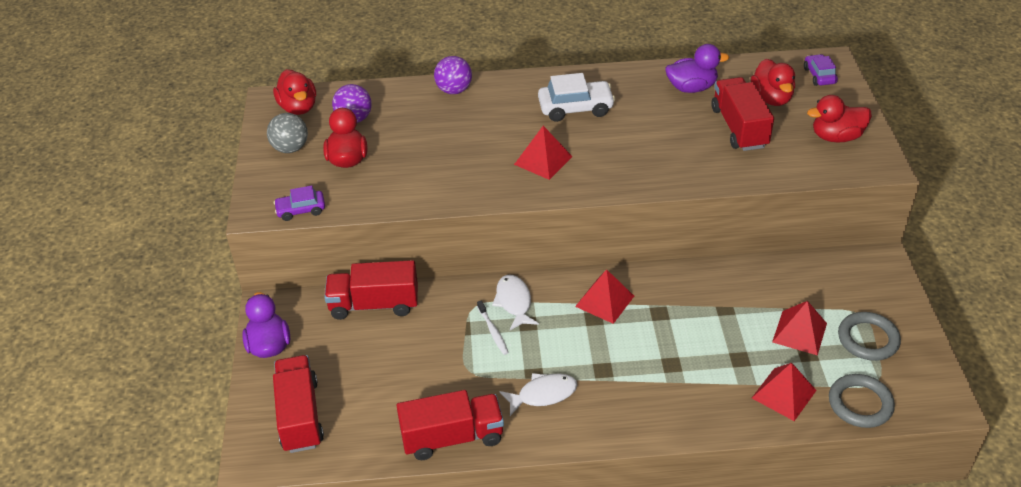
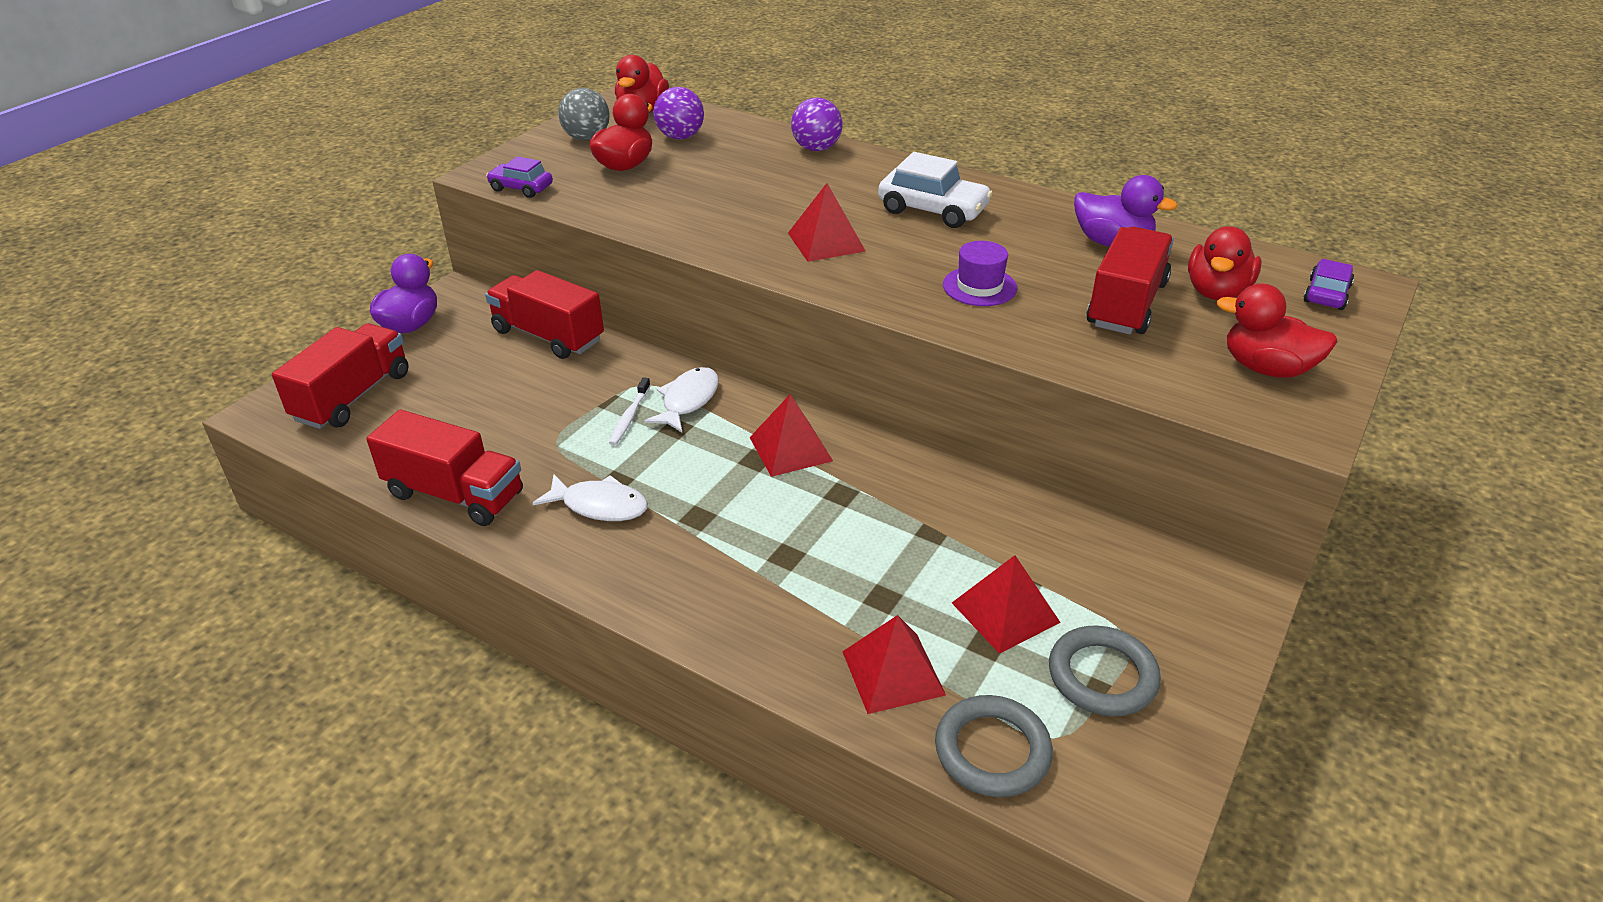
camera: 35 degrees right, 5 degrees down
none -> purple hat [943,241,1017,306]

